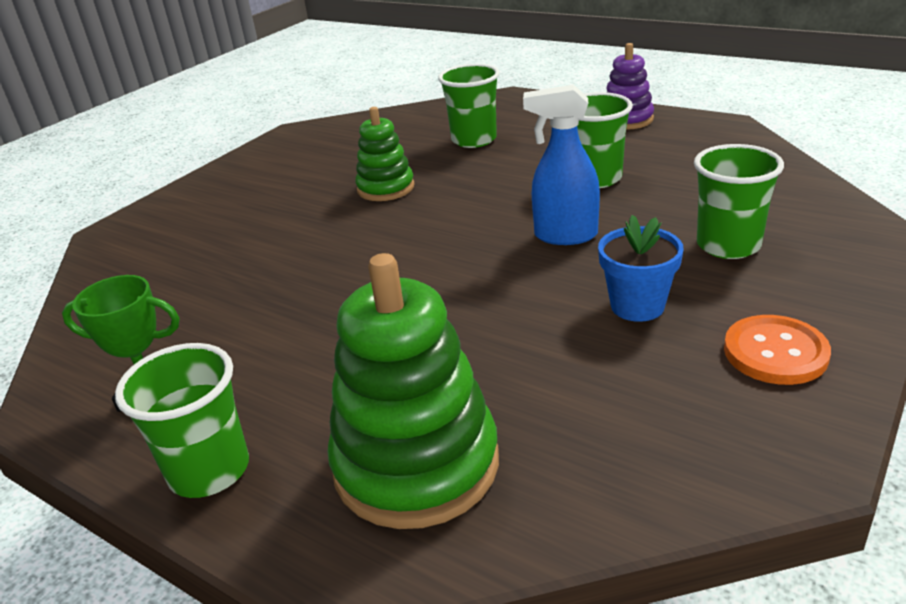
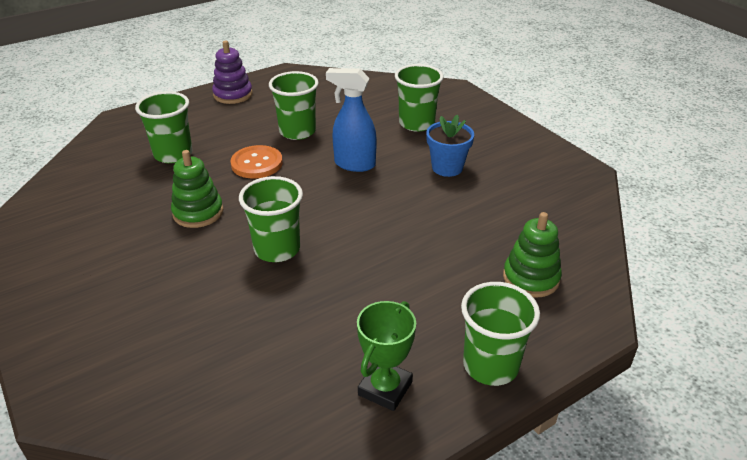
camera: 70 degrees left, 5 degrees up
green stacking toy [327,253,499,529] -> green stacking toy [503,212,562,298], size x0.58
blue spray bottle [523,85,600,245] -> blue spray bottle turned 75 degrees clockwise [326,68,377,172]
orange button [724,315,831,385] -> orange button moved to [231,145,283,179]
none -> green cup [239,176,303,262]

